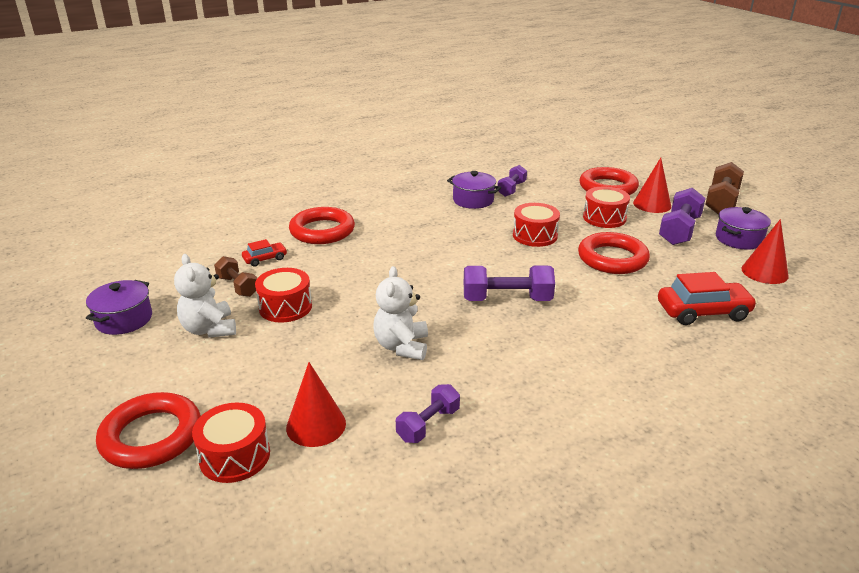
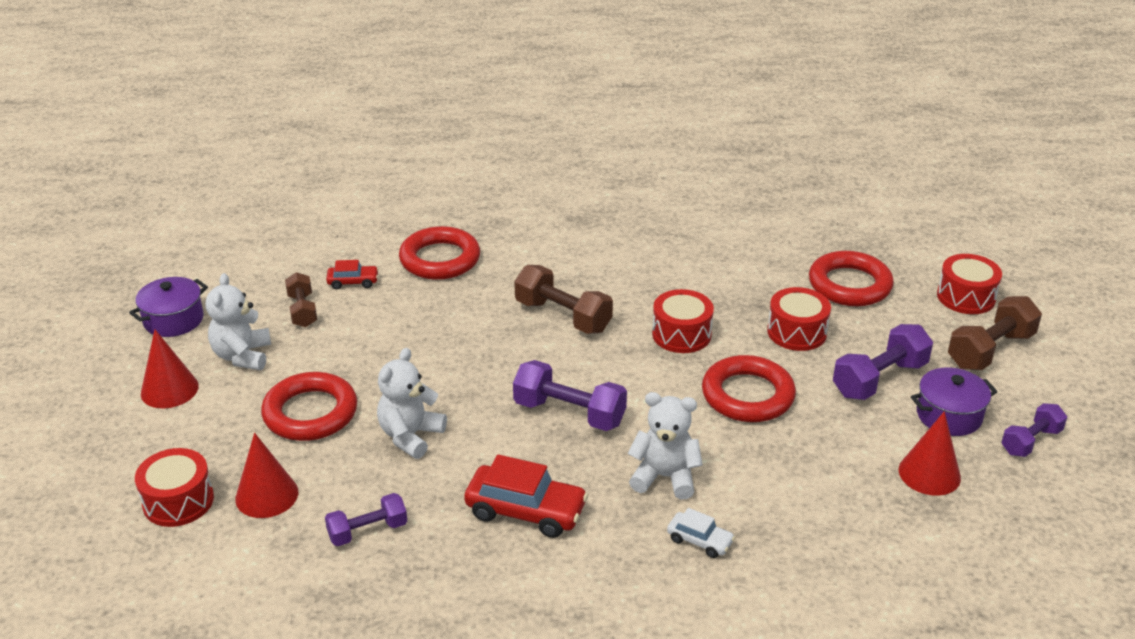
camera: 25 degrees right, 5 degrees up
red ring [96,392,201,469] -> red ring moved to [261,372,357,441]
red drum [255,268,312,323] -> red drum moved to [937,254,1002,314]
purple pot [447,171,501,209] -> none
purple dumbbell [498,165,527,197] -> purple dumbbell moved to [1002,403,1067,457]
red cone [633,158,671,213] -> red cone moved to [141,330,199,408]
red car [658,272,757,325] -> red car moved to [464,454,588,538]
none -> brown dumbbell [514,265,613,334]
none -> white teddy bear [628,392,703,499]
none -> white car [667,508,735,558]

